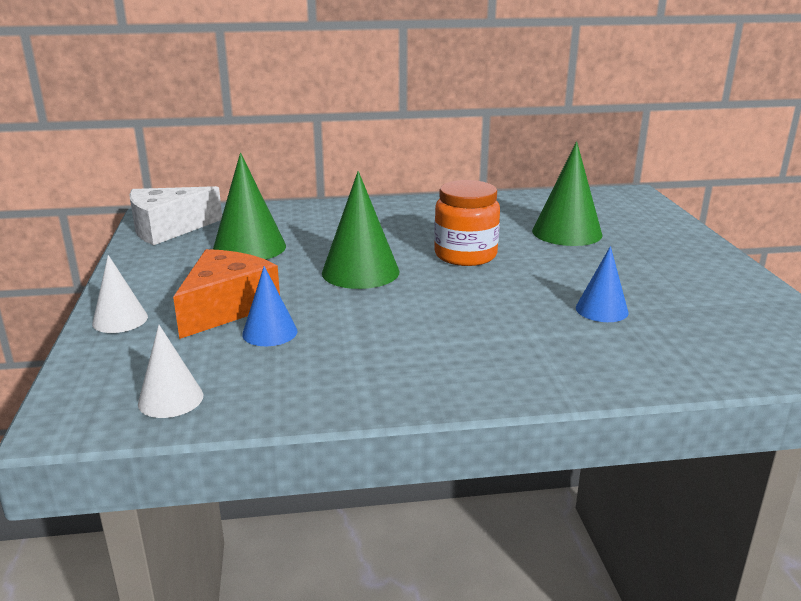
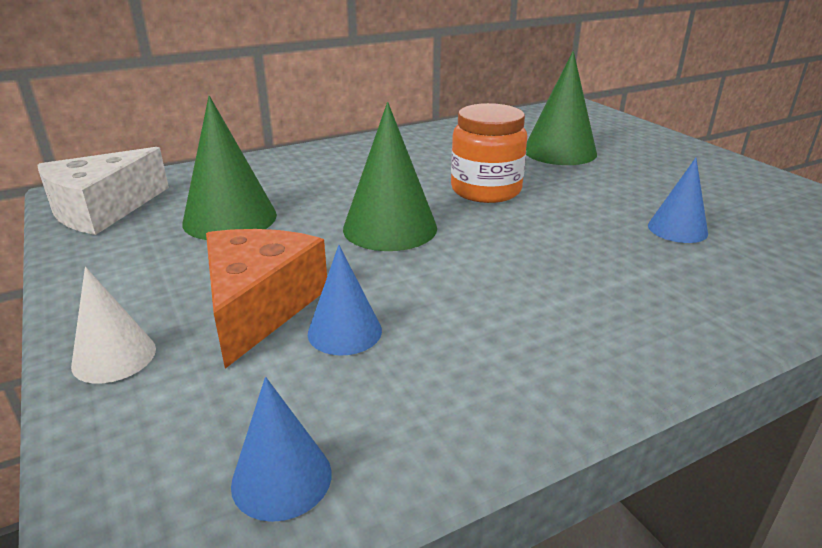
camera: 20 degrees left, 5 degrees up
white cone [138,325,203,418] -> blue cone [231,377,332,522]

